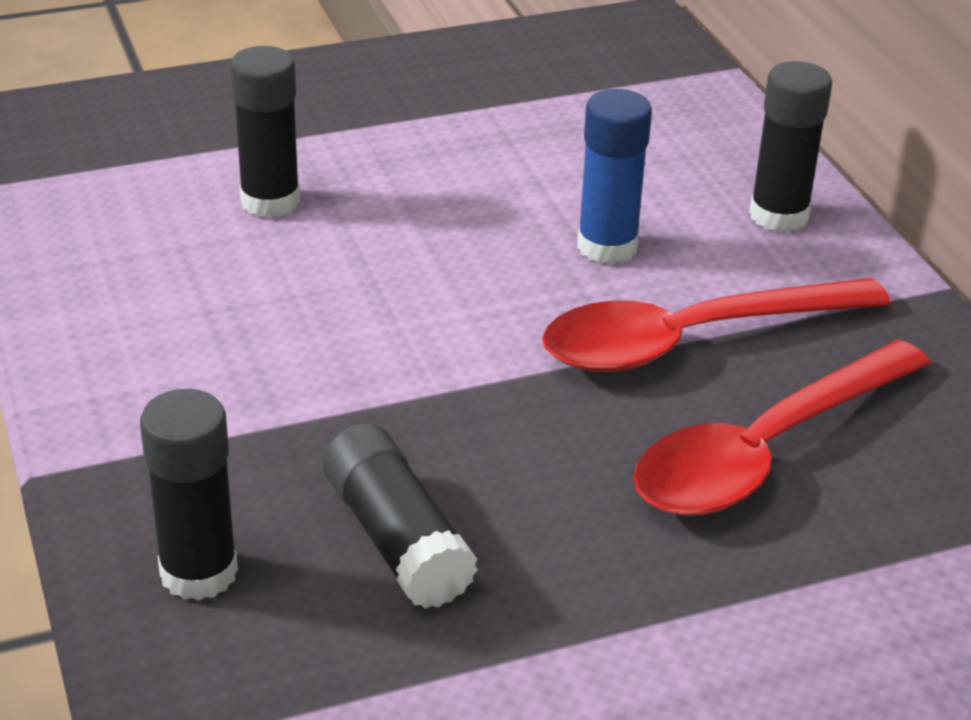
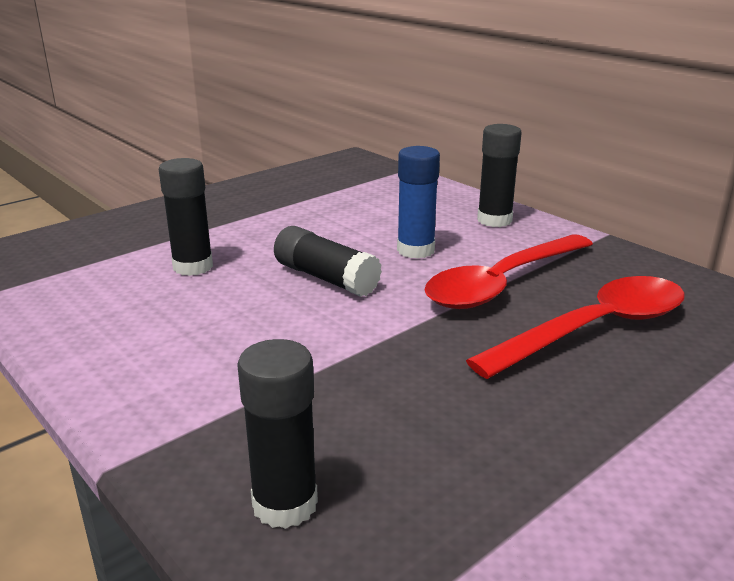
camera: 20 degrees left, 10 degrees down
black glue stick [323,423,478,609] -> black glue stick moved to [274,226,382,297]
red spoon [633,339,931,516] -> red spoon turned 150 degrees counterclockwise [466,276,685,379]

